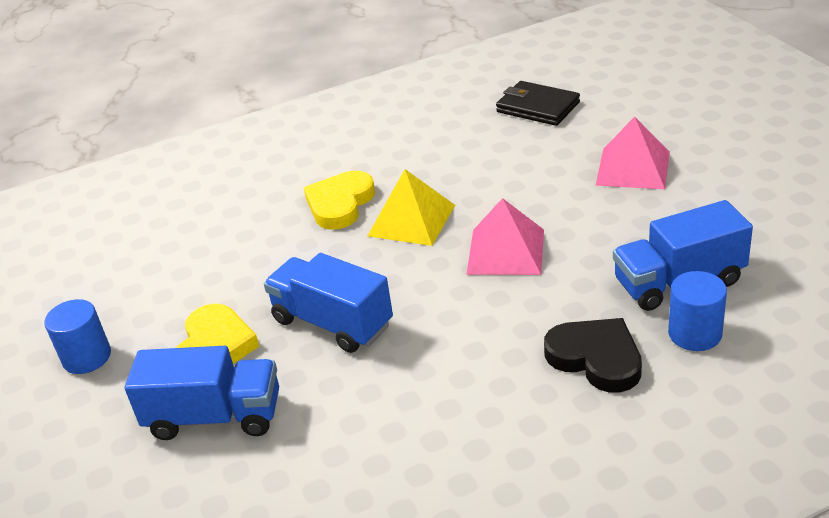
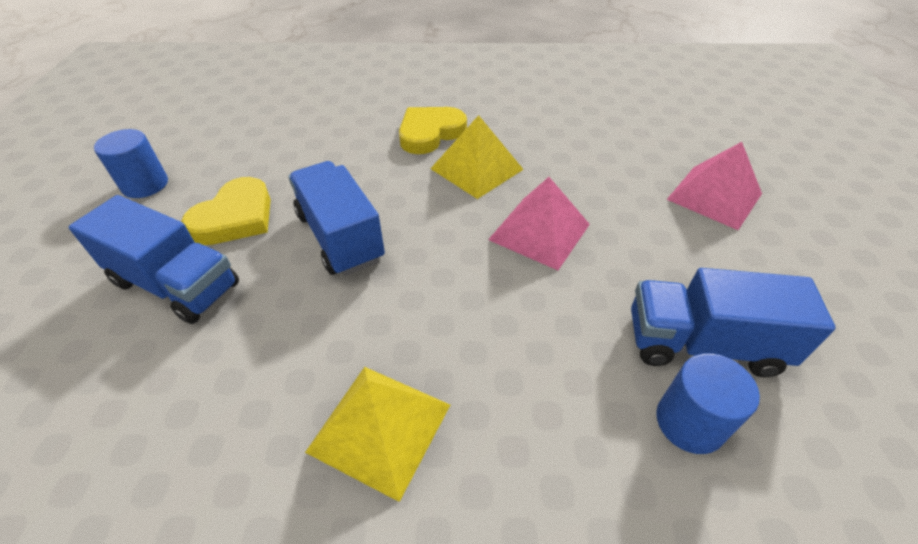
camera: 20 degrees right, 10 degrees up
black wallet [496,81,580,126] -> none
black heart [544,318,642,393] -> none
none -> yellow pyramid [305,367,450,502]

